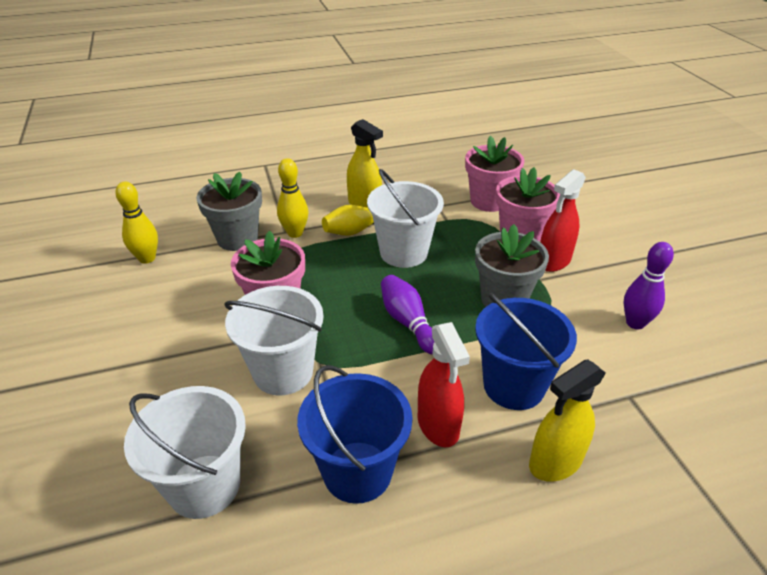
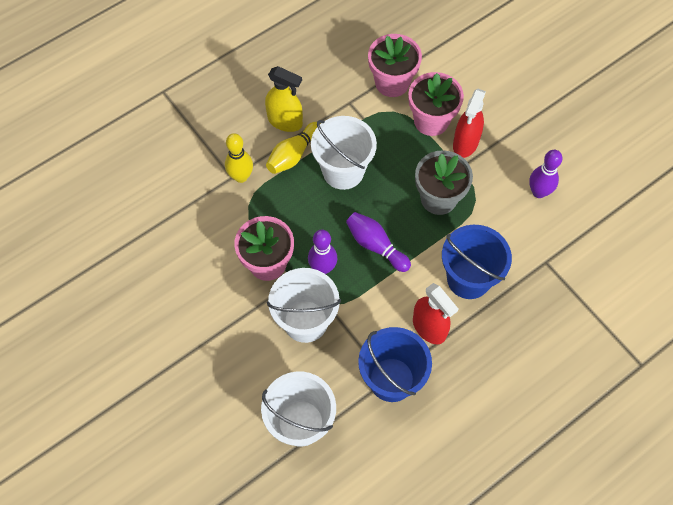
camera: 20 degrees left, 25 degrees up
yellow bowling pin [115,182,158,264] -> none
grey flower pot [196,172,262,251] -> none
yellow spray bottle [529,359,606,482] -> none
none -> purple bowling pin [308,230,337,274]

